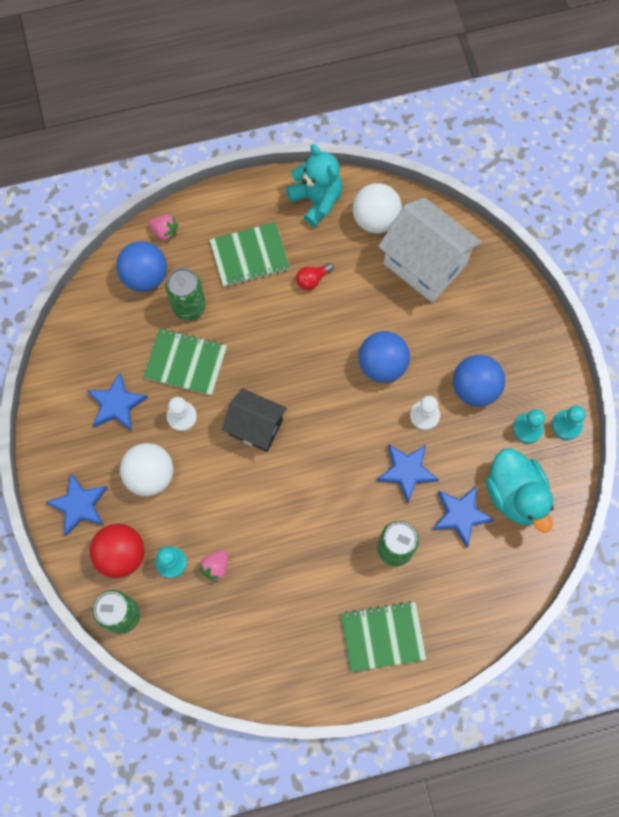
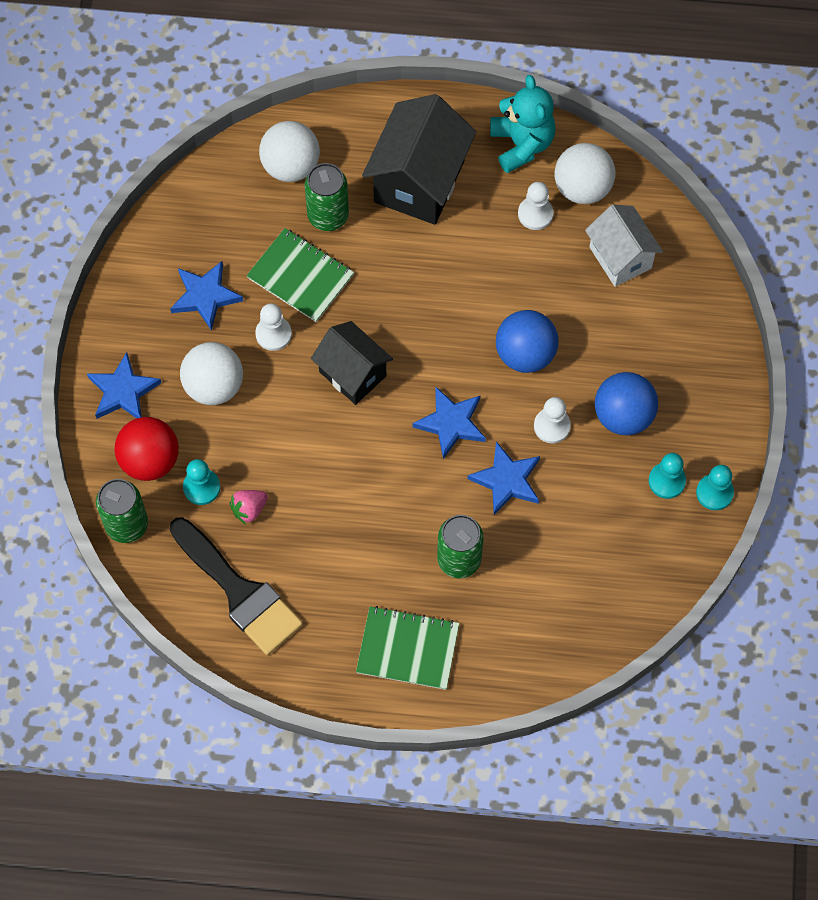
camera: 20 degrees right, 5 degrees down
blue ball [116,241,167,292] -> white ball [259,121,320,182]
pink strawberry [148,215,178,242] -> none
green notebook [210,222,290,287] -> black house [362,94,477,225]
red light bulb [296,263,334,290] -> none
white house [378,197,482,302] -> white house [585,204,663,287], size x0.64
blue star [432,486,495,548] -> blue star moved to [412,387,486,459]
turquoise duck [486,448,554,533] -> none
none -> black brush [170,517,303,655]
none -> white pawn [518,182,554,230]

